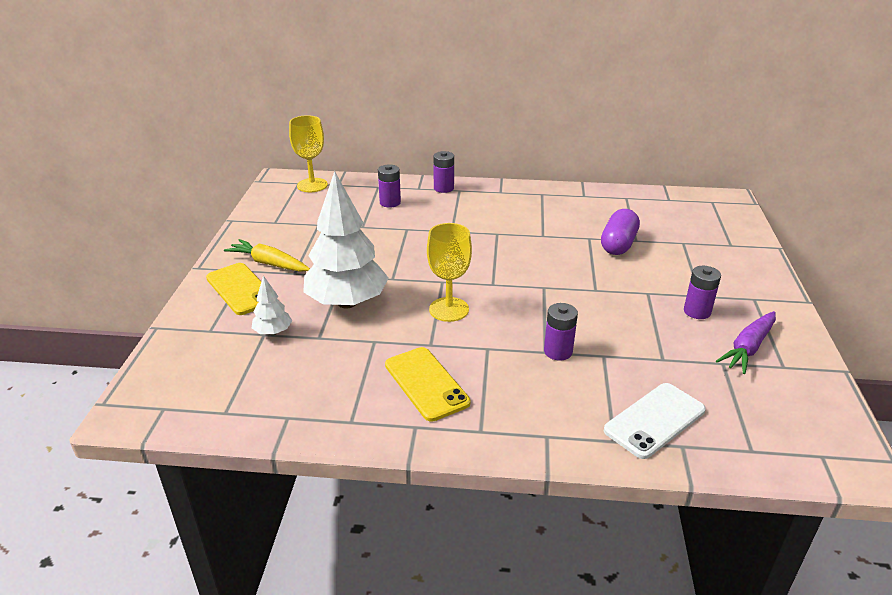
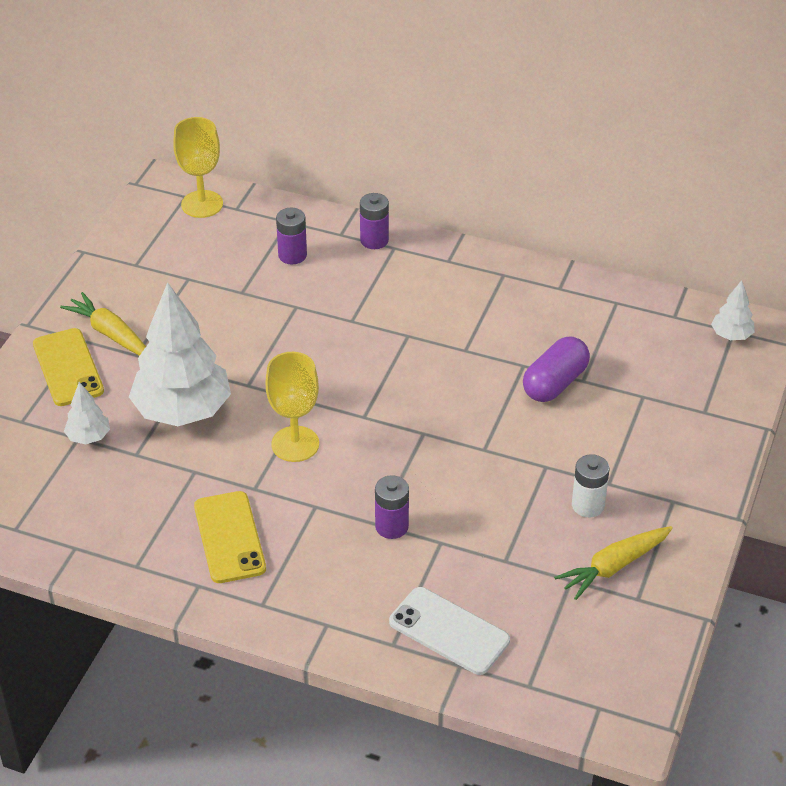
camera: 15 degrees right, 10 degrees up
white phone [604,383,706,459] -> white phone turned 60 degrees clockwise [389,587,510,675]
purple battery [684,266,721,319] -> white battery [572,454,609,517]
purple carrot [716,311,776,374] -> yellow carrot [554,526,673,600]
none -> white tree [711,280,755,340]

